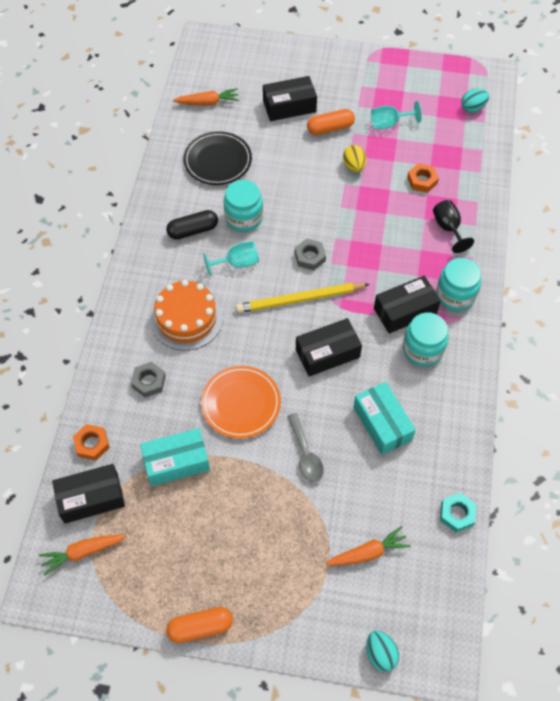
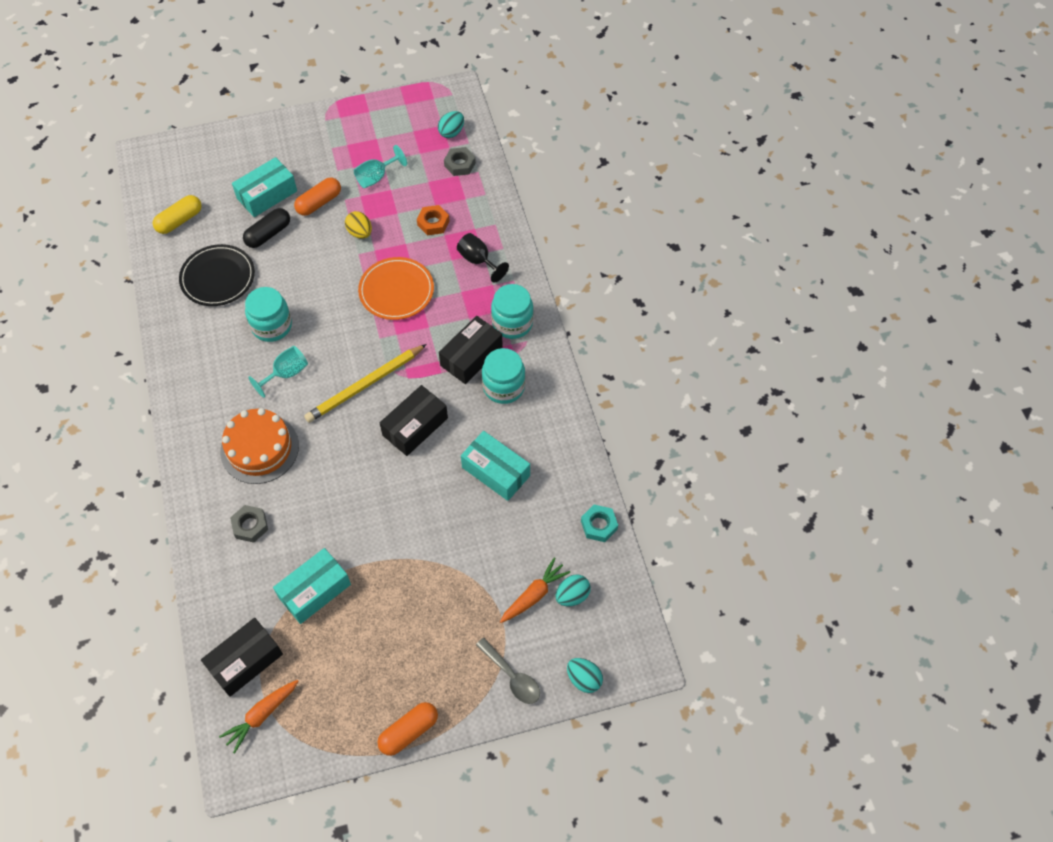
camera: 25 degrees left, 0 degrees up
orange nut [73,424,110,460] -> none
black capsule [166,210,218,240] -> black capsule moved to [243,208,290,248]
orange carrot [173,88,239,106] -> yellow capsule [153,195,202,234]
orange plate [201,366,281,439] -> orange plate moved to [358,257,434,320]
black box [263,76,317,121] -> turquoise box [232,157,297,217]
grey spoon [287,413,324,482] -> grey spoon moved to [476,638,540,704]
grey nut [295,239,326,270] -> grey nut moved to [444,147,476,176]
none -> turquoise egg [555,574,591,606]

